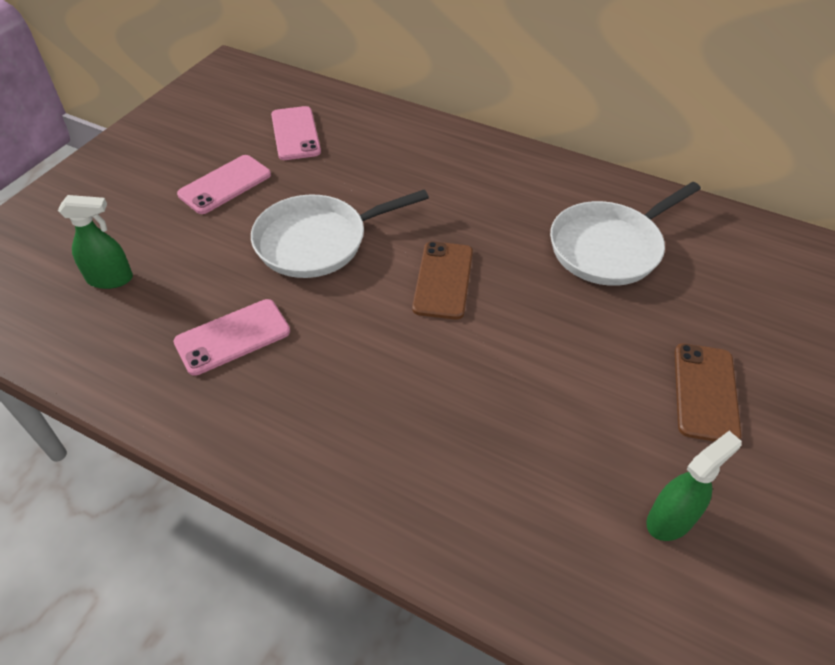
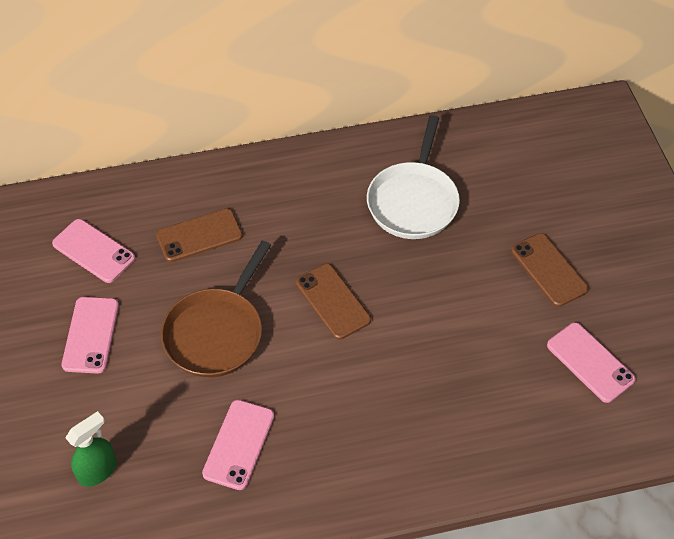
camera: 40 degrees left, 5 degrees up
white pan [251,190,429,278] -> brown pan [161,241,271,377]
green spray bottle [646,431,742,541] -> pink phone [547,322,636,403]
none -> brown phone [156,208,243,262]

